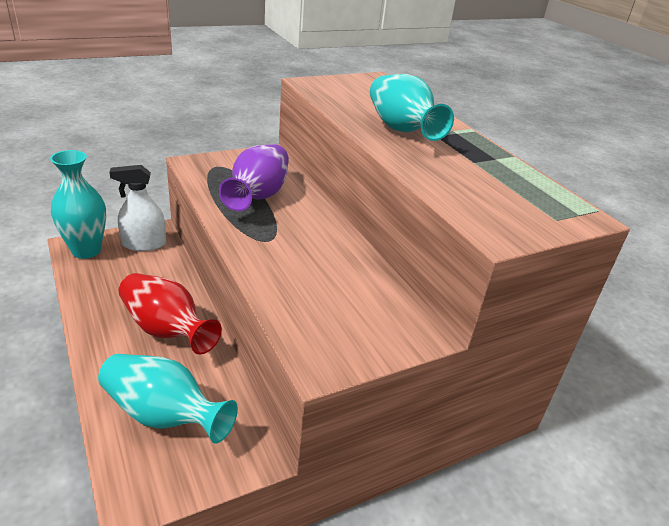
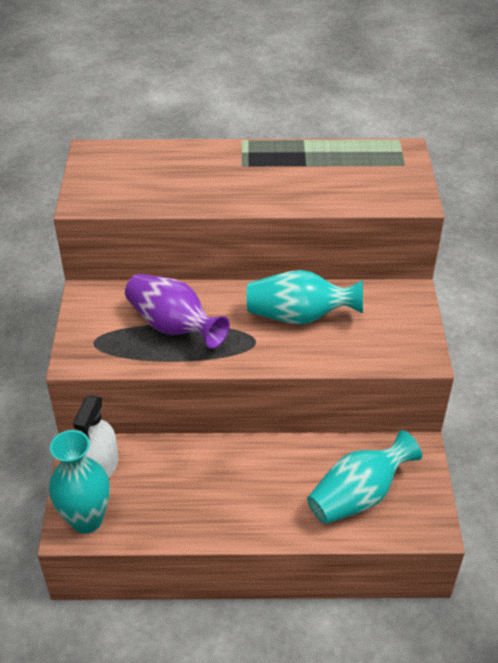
camera: 60 degrees left, 10 degrees up
red vase [119,273,222,354] -> none
turquoise vase [370,74,454,141] -> turquoise vase moved to [246,270,363,324]

